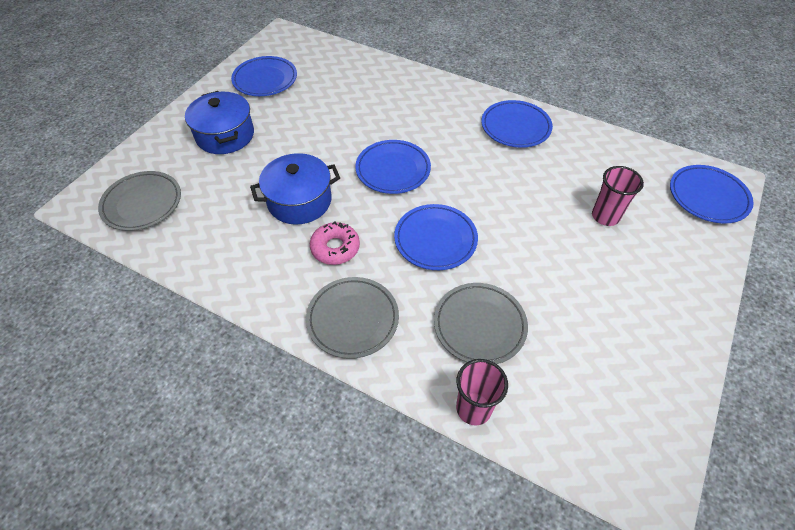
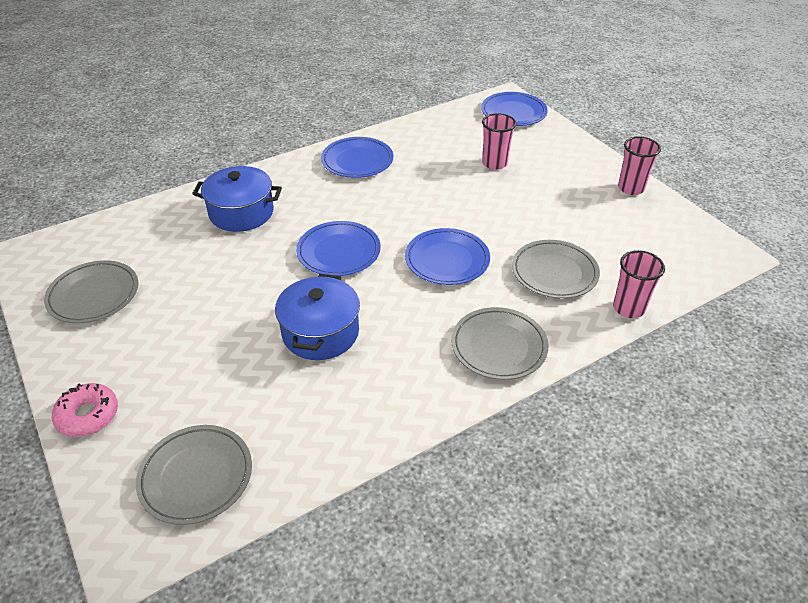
camera: 60 degrees left, 10 degrees down
blue pot [185,91,254,154] -> blue pot moved to [192,166,282,232]
blue plate [231,56,297,96] -> grey plate [44,260,139,323]
pink donut [310,221,360,265] -> pink donut moved to [52,383,118,437]
none -> pink cup [618,136,661,195]

